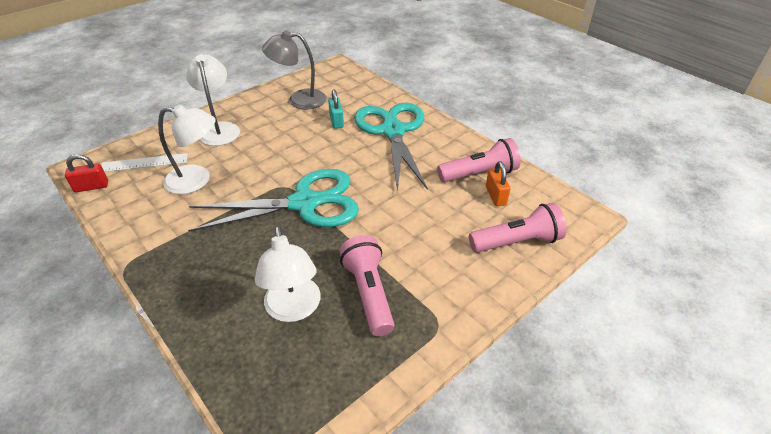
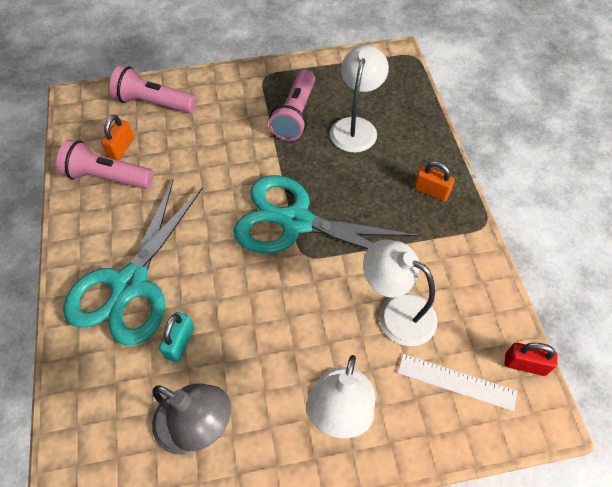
camera: 150 degrees left, 15 degrees up
none -> orange padlock [414,161,455,201]

